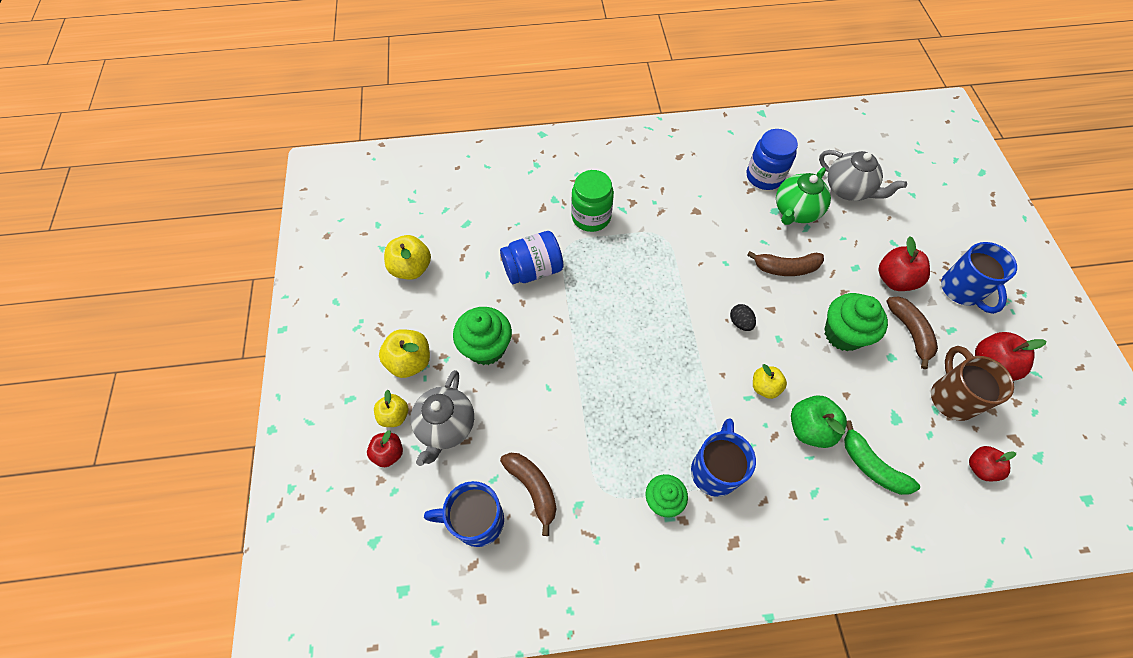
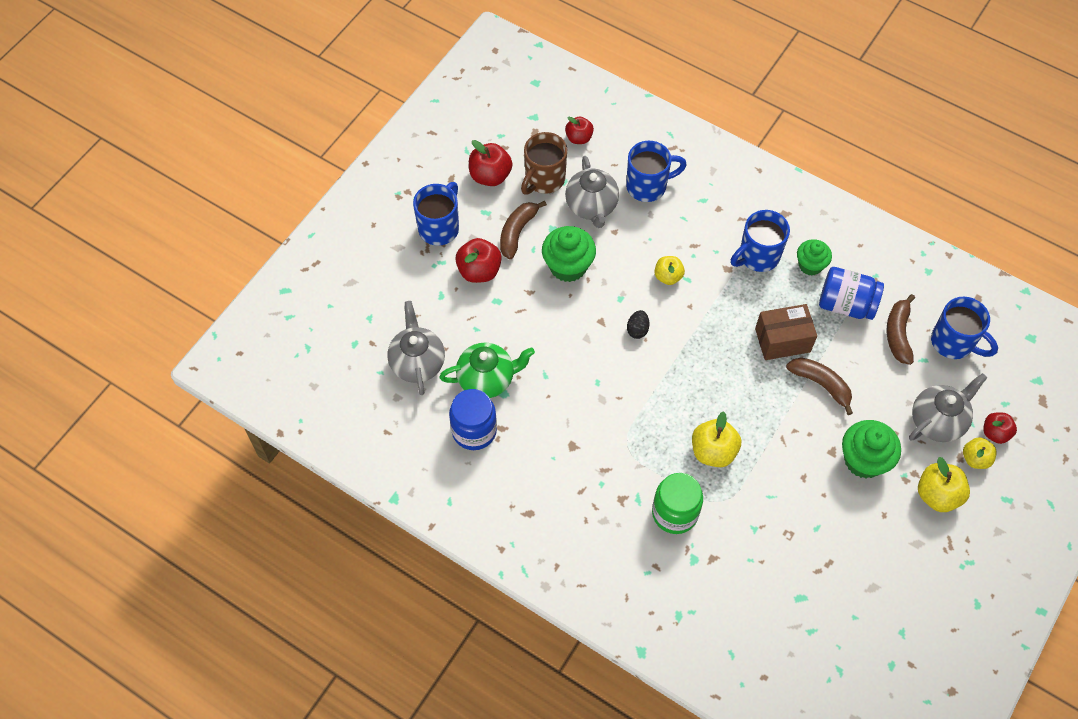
camera: 140 degrees left, 0 degrees up
yellow apple [384,235,431,280] -> yellow apple moved to [692,411,741,467]
blue jar [500,231,563,284] -> blue jar moved to [819,267,884,320]
brown banana [747,251,824,276] -> brown banana moved to [786,357,853,415]
green apple [791,395,847,448] -> none
green banana [844,420,920,495] -> blue mug [626,141,687,202]
none -> grey teapot [565,156,619,228]
none -> brown box [755,304,817,360]

